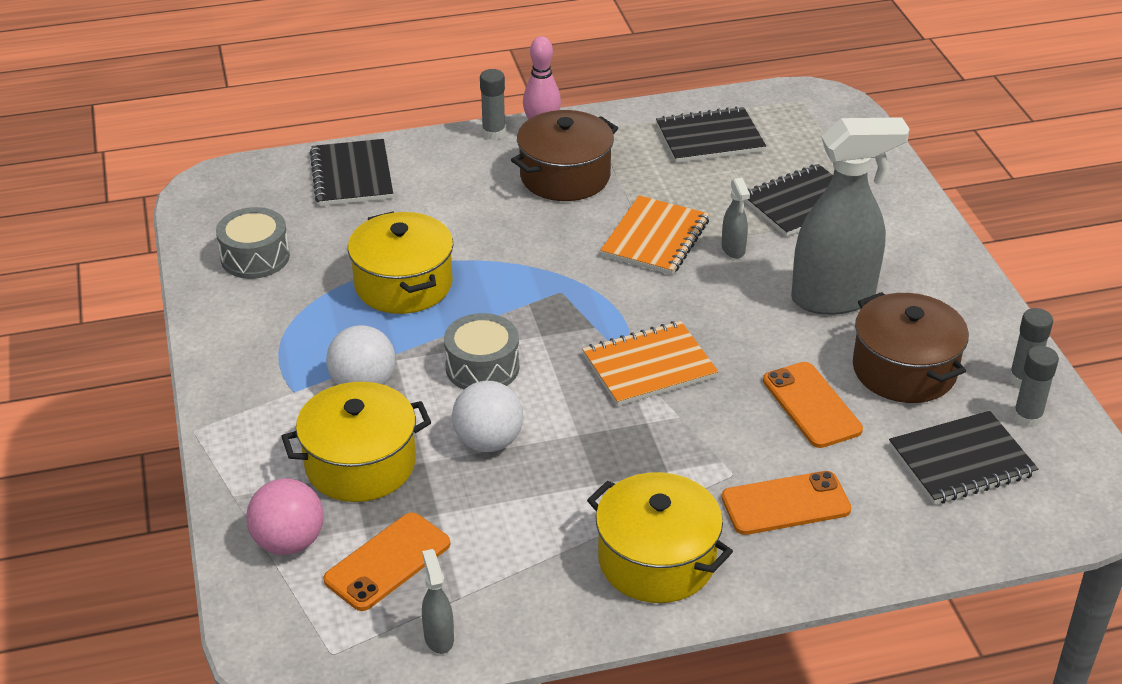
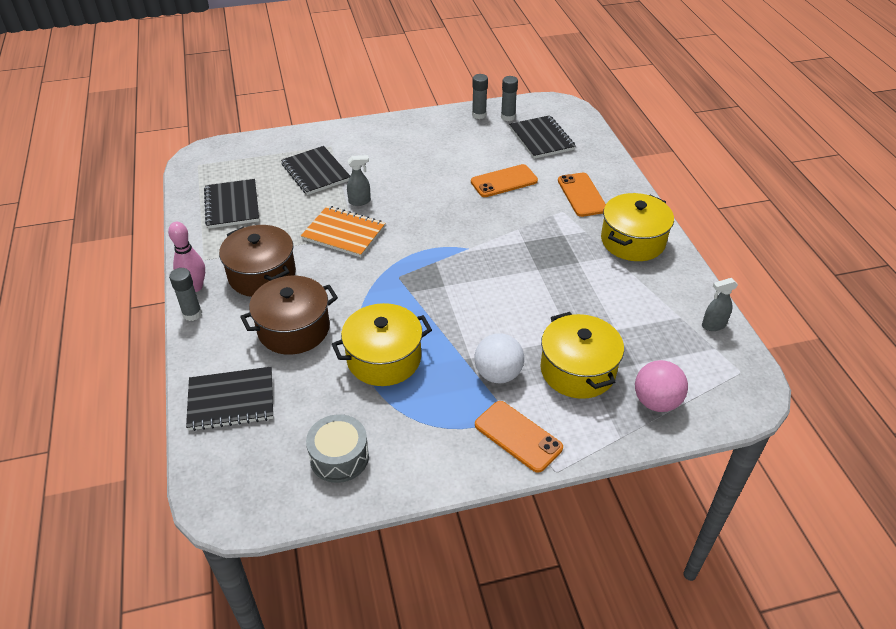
camera: 90 degrees left, 5 degrees up
orange phone [323,512,450,611] -> orange phone moved to [475,401,563,473]
grey drum [444,313,519,389] -> none
white ball [452,381,523,452] -> none
orange notebook [582,321,718,406] -> none
grey spray bottle [791,117,910,315] -> none
brown pot [853,292,969,403] -> brown pot moved to [240,276,338,355]

